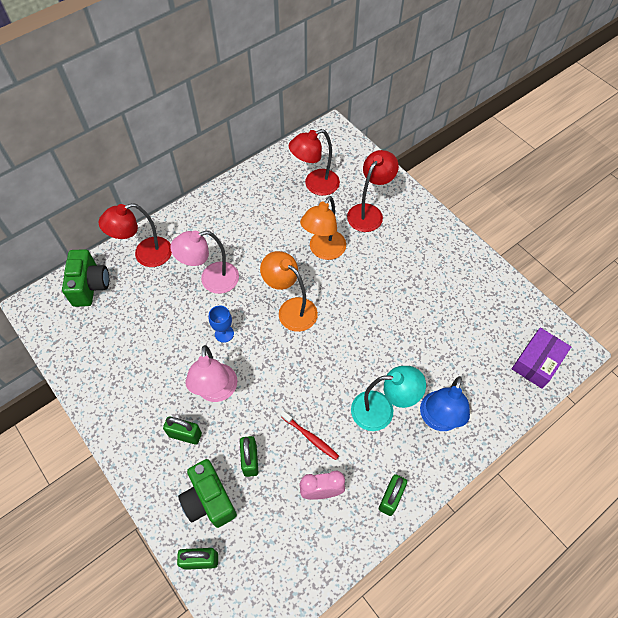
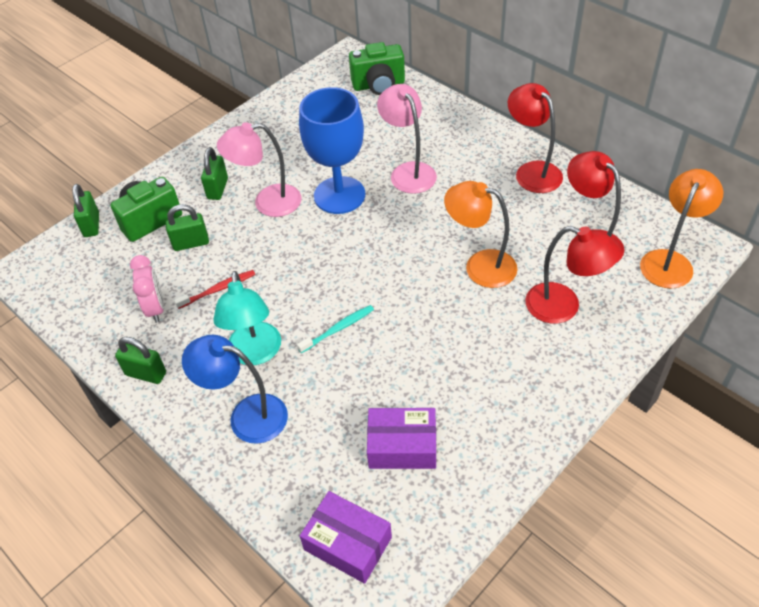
camera: 85 degrees right, 10 degrees down
red lamp [98,203,172,267] -> red lamp moved to [508,83,563,193]
blue goblet [209,306,234,343] -> blue goblet [299,87,365,214], size x2.30
orange lamp [260,251,318,332] -> orange lamp moved to [640,169,724,288]
red toothbrush [280,411,339,460] -> red toothbrush turned 150 degrees counterclockwise [174,270,255,309]
none -> turquoise toothbrush [297,305,374,353]
none -> purple box [367,408,436,469]

